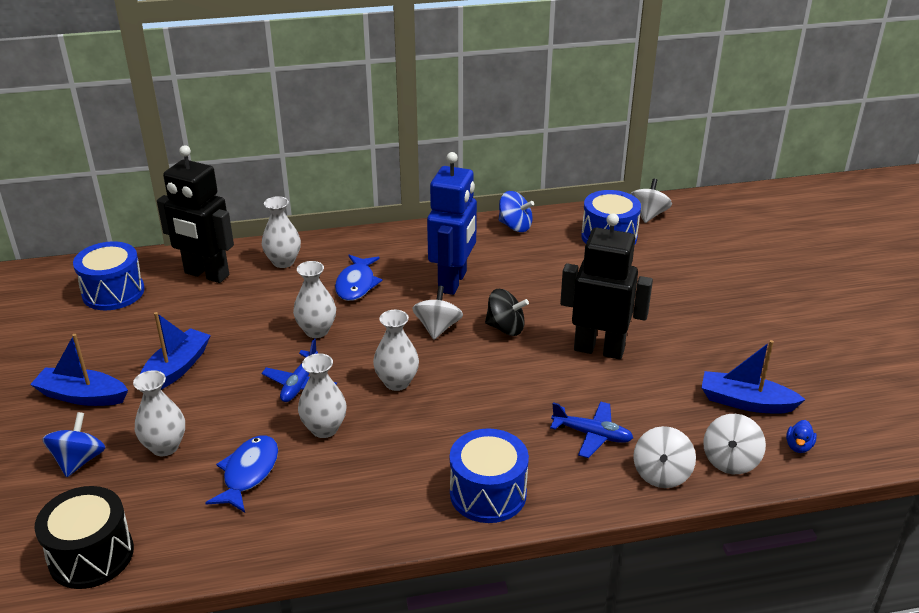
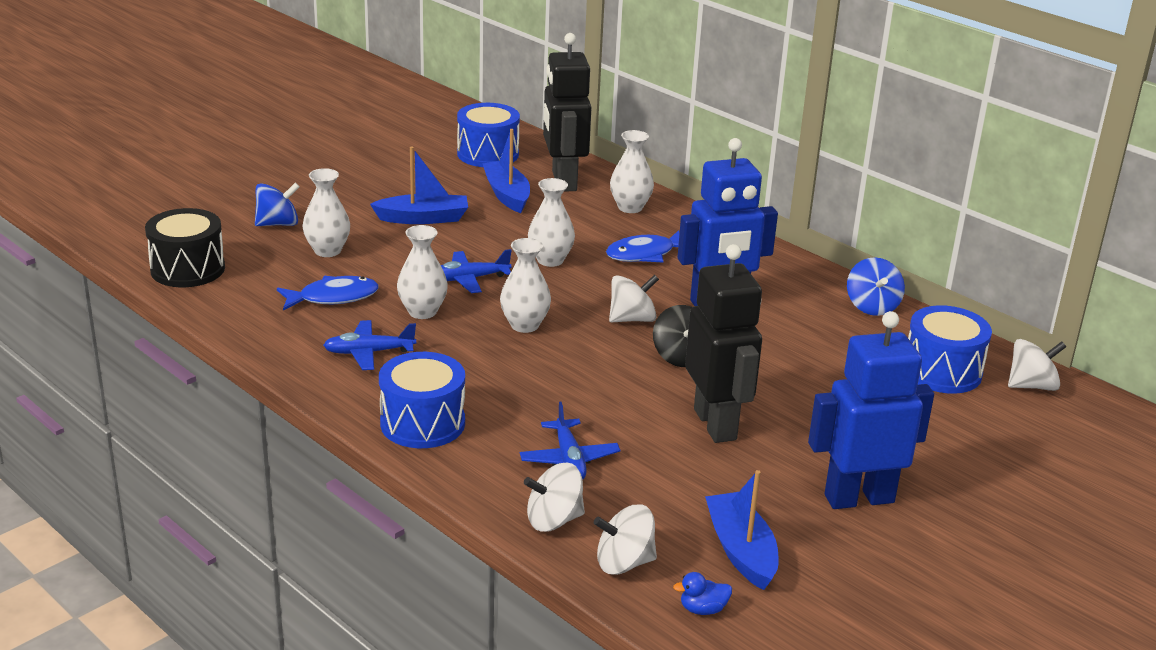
camera: 55 degrees right, 5 degrees down
blue boat [30,334,128,406] -> blue boat moved to [482,129,530,213]
none -> blue plane [323,320,416,370]
none -> blue robot [808,311,934,509]

